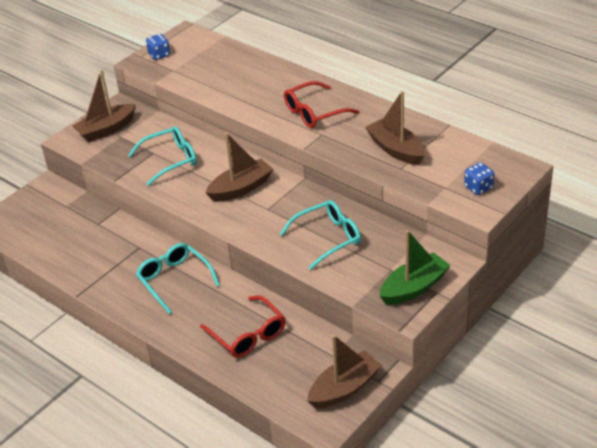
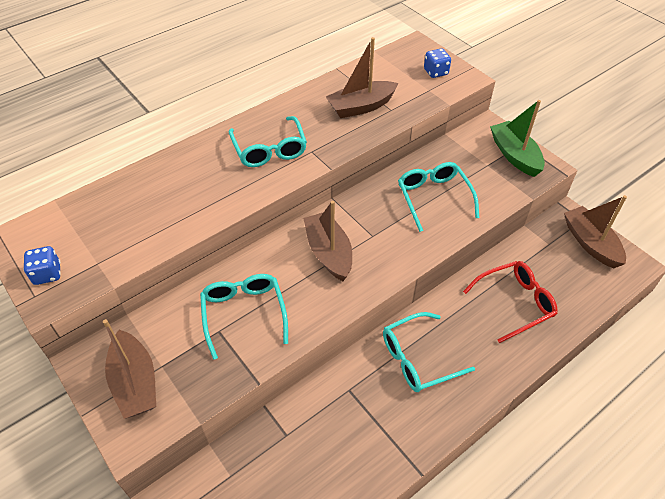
camera: 80 degrees left, 10 degrees up
red glasses [284,81,359,128] -> turquoise glasses [229,116,307,167]

